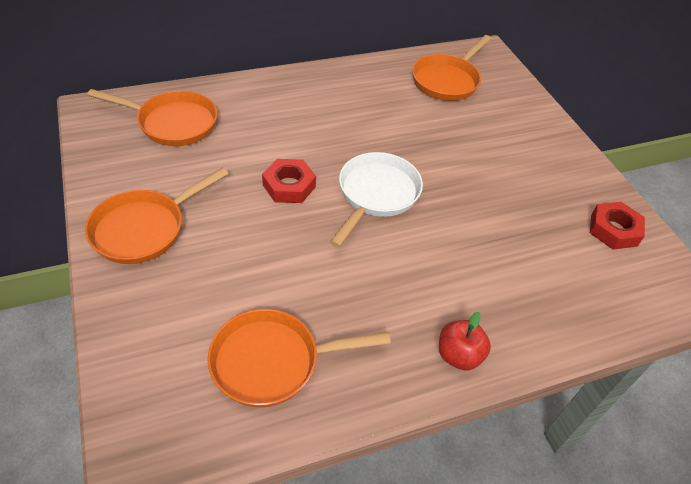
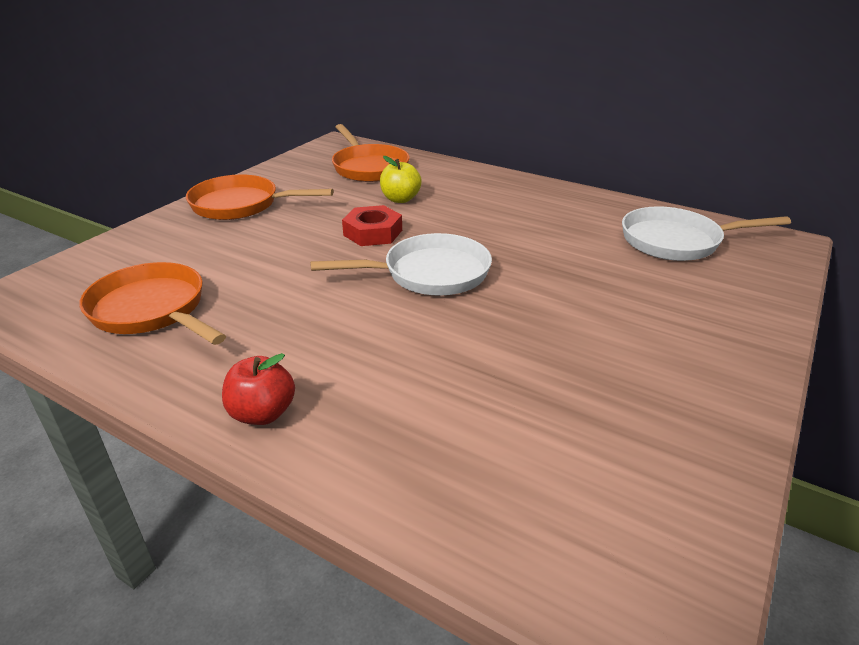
camera: 55 degrees right, 15 degrees down
orange pan [412,35,491,101] -> white pan [622,206,791,261]
red nut [590,202,645,250] -> none
none -> yellow apple [380,156,422,203]

